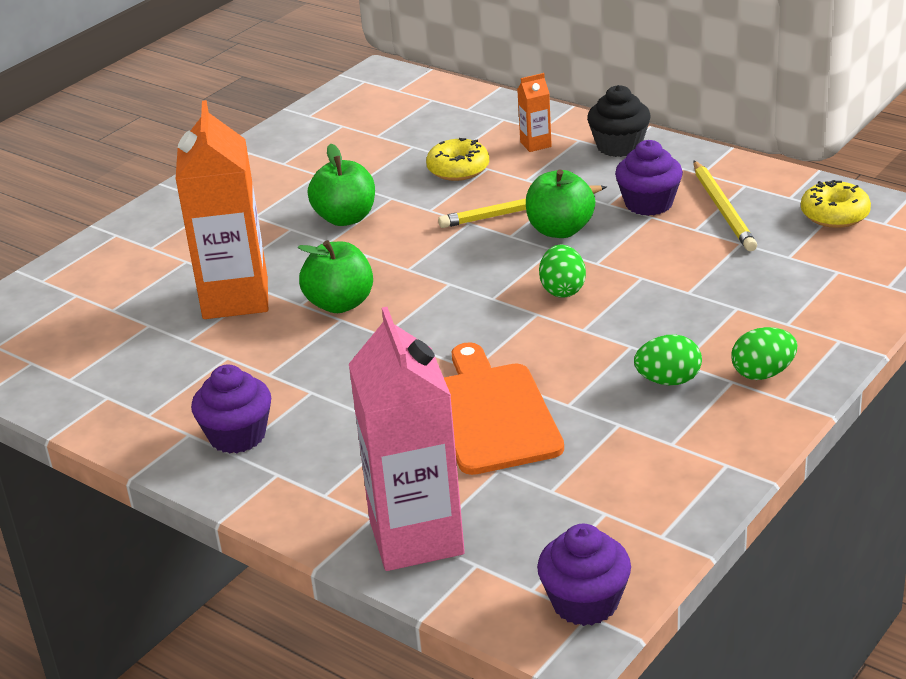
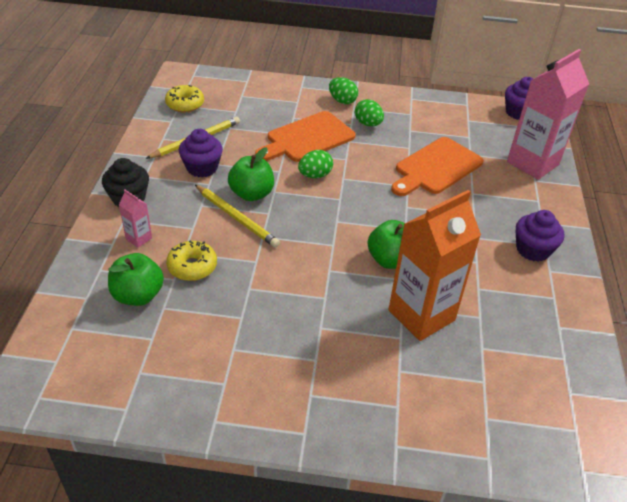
camera: 125 degrees left, 10 degrees up
green apple [308,144,375,226] -> green apple moved to [108,253,164,306]
orange carton [517,73,552,152] -> pink carton [119,190,152,248]
none -> orange cutting board [255,111,356,162]

